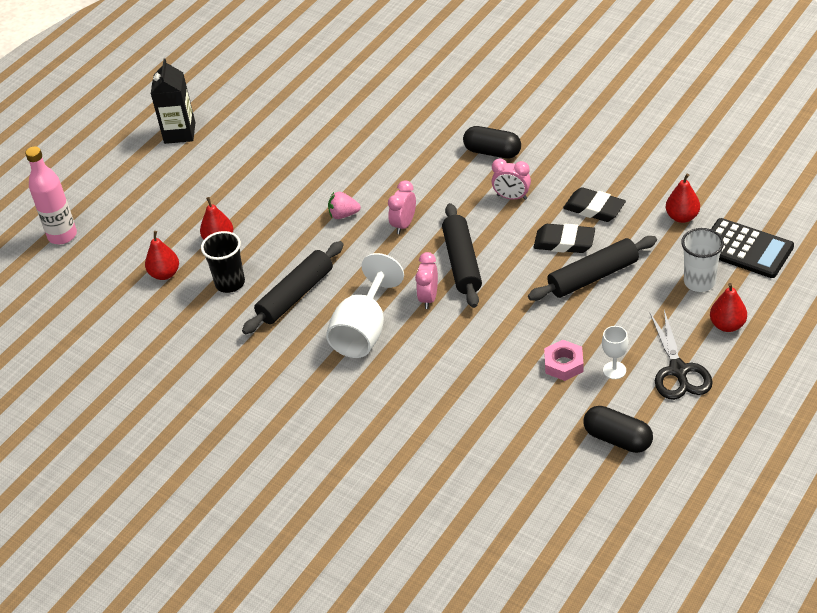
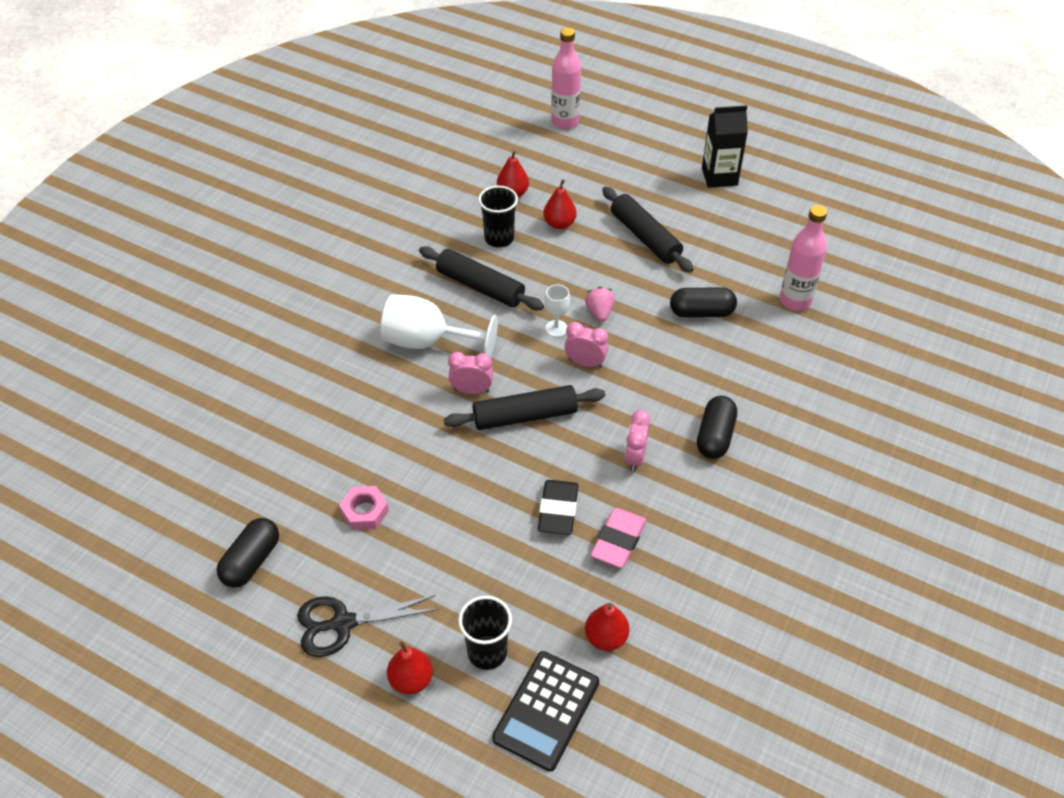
camera: 80 degrees right, 5 degrees up
black rolling pin [528,236,657,301] -> black rolling pin moved to [602,187,693,273]
black eraser [563,187,626,222] -> pink eraser [591,508,646,568]
white goblet [602,326,629,379] -> white goblet moved to [545,285,570,337]
white cup [681,228,724,292] -> black cup [458,596,512,670]
none -> black capsule [670,287,737,318]
none -> pink bottle [780,205,827,311]

